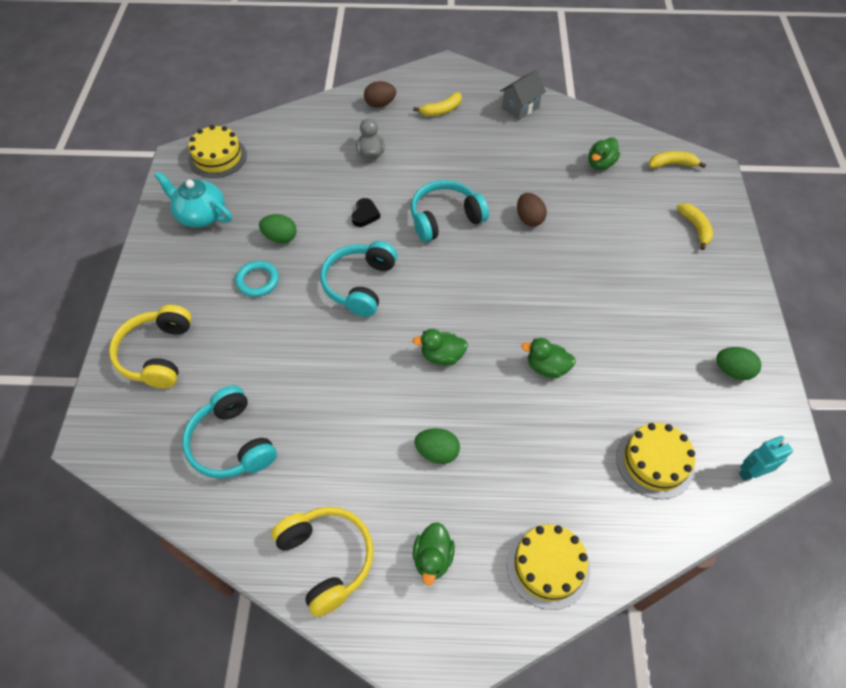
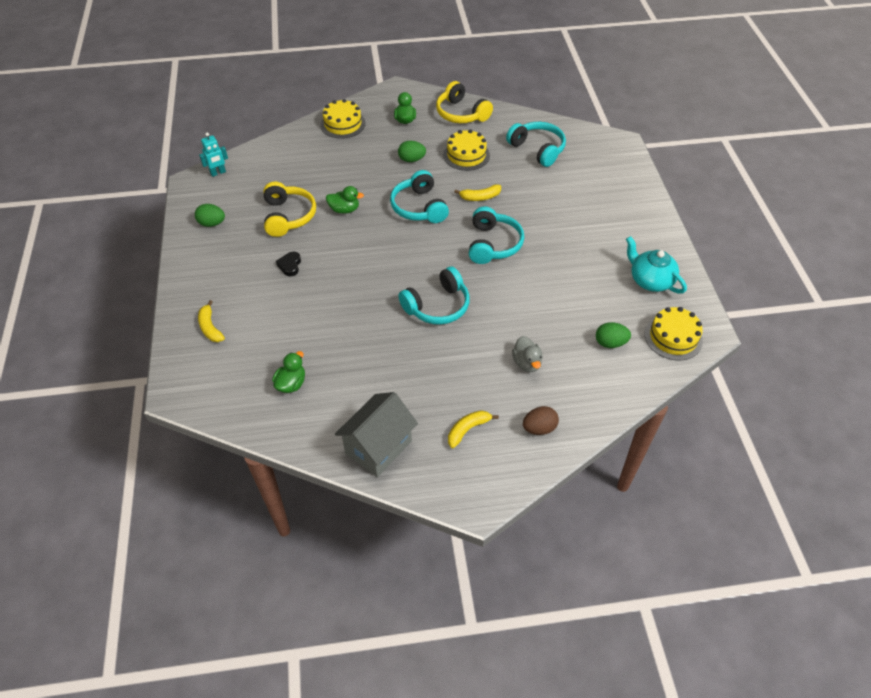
camera: 170 degrees right, 5 degrees down
yellow headphones [109,305,192,388] -> yellow headphones moved to [263,182,316,237]
turquoise teapot [155,172,232,228] -> turquoise teapot turned 150 degrees counterclockwise [626,236,687,294]
turquoise ring [235,261,279,297] -> none
green egg [259,214,297,243] -> green egg moved to [596,322,631,348]
black heart [352,198,380,227] -> black heart moved to [276,252,301,276]
green duck [413,329,468,366] -> turquoise headphones [390,170,449,223]
grey house [500,70,546,120] -> grey house [335,392,418,477], size x1.53
brown egg [517,193,547,227] -> none
yellow cake [616,423,695,499] -> yellow cake moved to [443,129,490,171]
yellow banana [649,151,706,169] -> yellow banana moved to [454,184,501,201]

